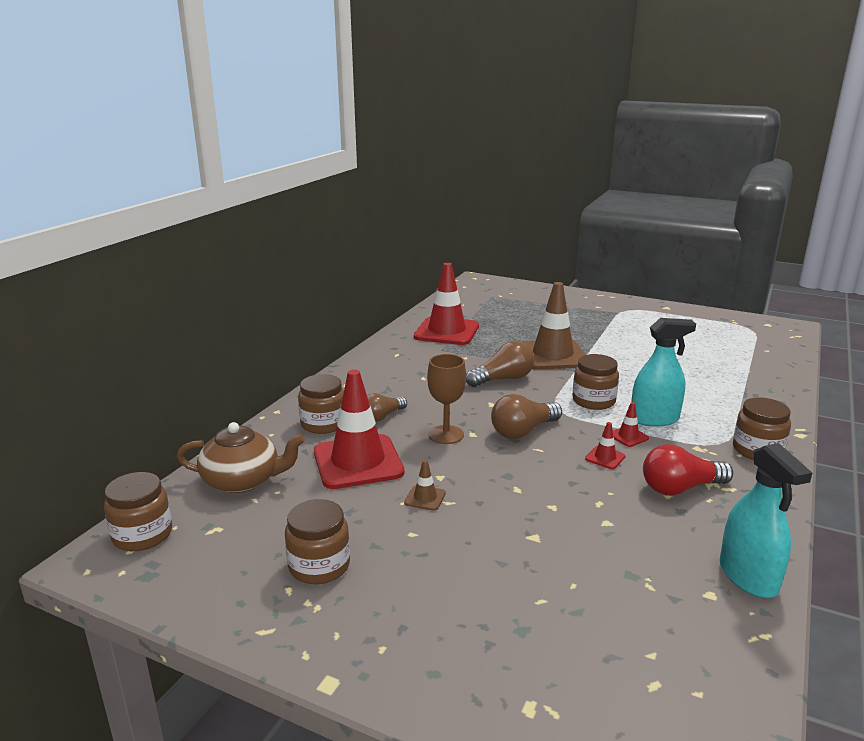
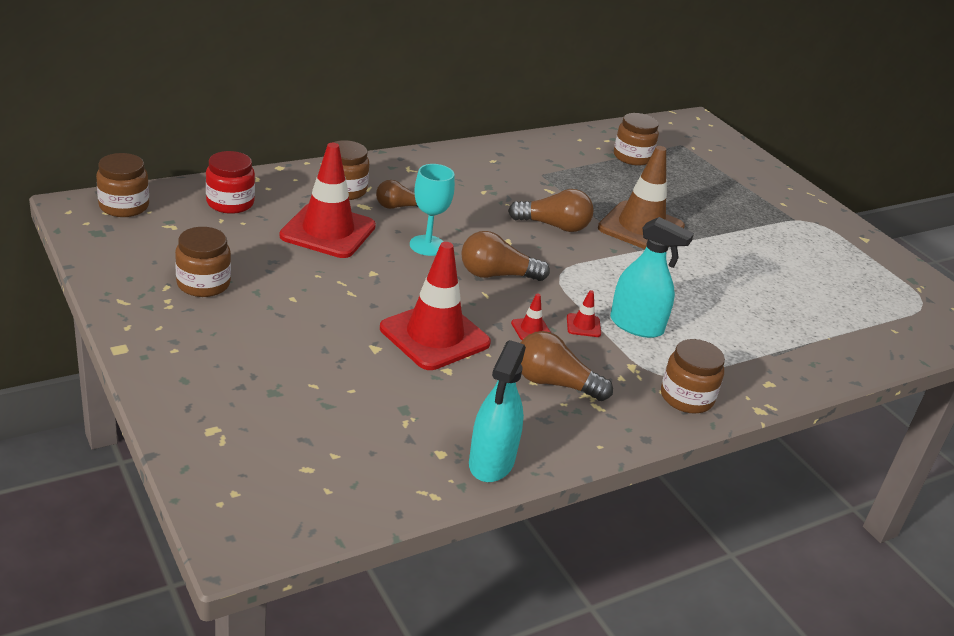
camera: 30 degrees right, 10 degrees up
brown teapot [177,422,305,493] -> red jar [206,151,255,214]
brown traffic cone [404,460,446,511] -> none
red traffic cone [414,263,479,345] -> red traffic cone moved to [380,242,491,370]
brown goblet [427,354,466,444] -> turquoise goblet [410,164,455,256]
brown jar [572,354,619,410] -> brown jar moved to [614,113,659,166]
red light bulb [643,444,733,495] -> brown light bulb [521,331,613,401]

